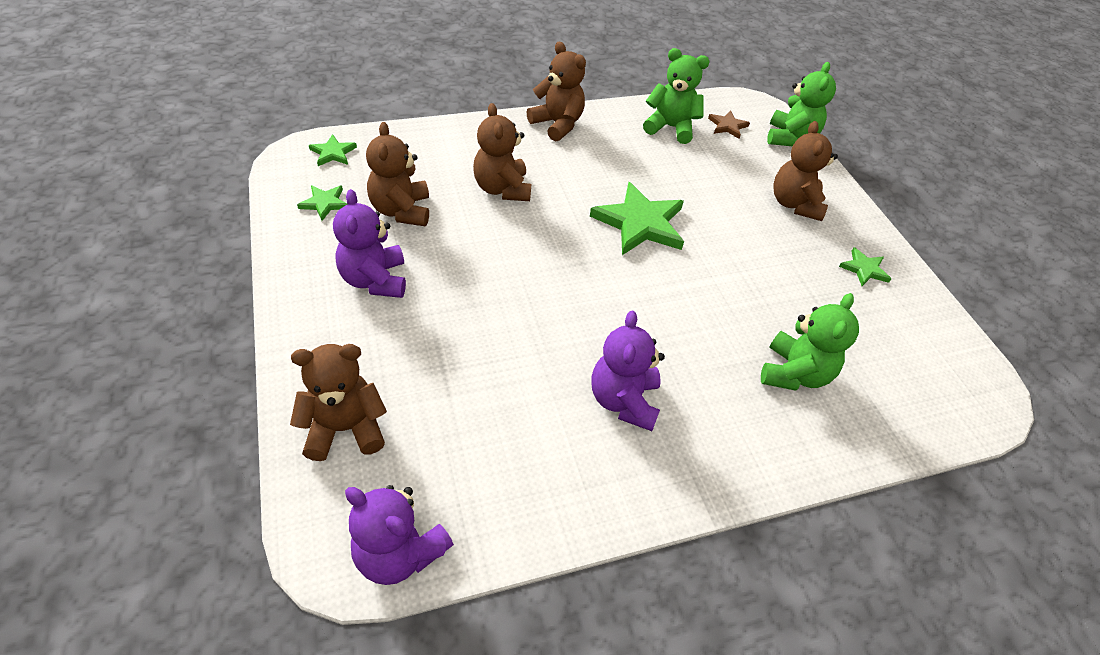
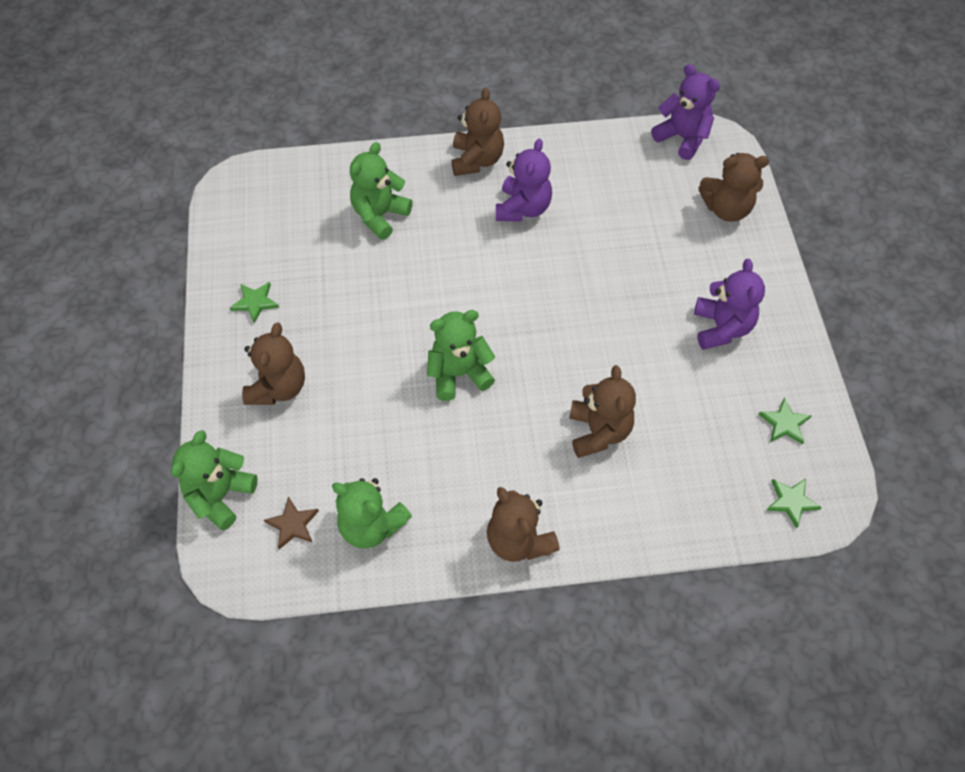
camera: 165 degrees left, 10 degrees up
brown teddy bear [366,122,429,226] -> brown teddy bear moved to [451,87,504,176]
green star [590,182,684,255] -> green teddy bear [427,310,495,401]

